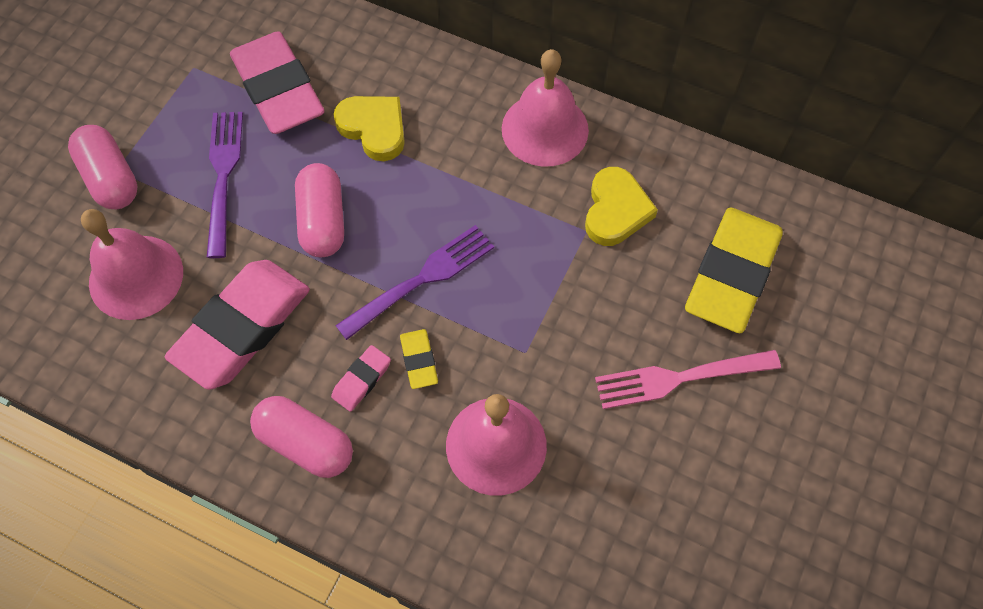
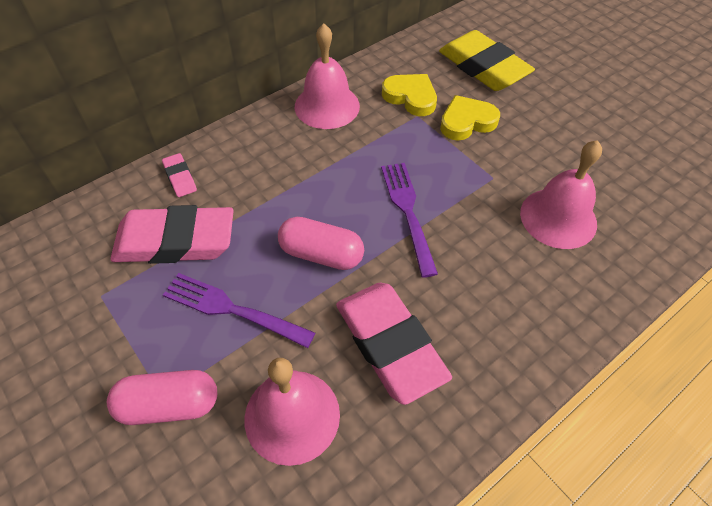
camera: 65 degrees left, 10 degrees down
pink capsule [250,396,353,478] -> none
pink eraser [331,345,391,412] -> pink eraser moved to [162,153,197,197]
yellow heart [333,96,405,161] -> yellow heart moved to [440,95,500,141]
yellow eraser [400,329,438,389] -> none
pink fork [595,350,781,409] -> none

